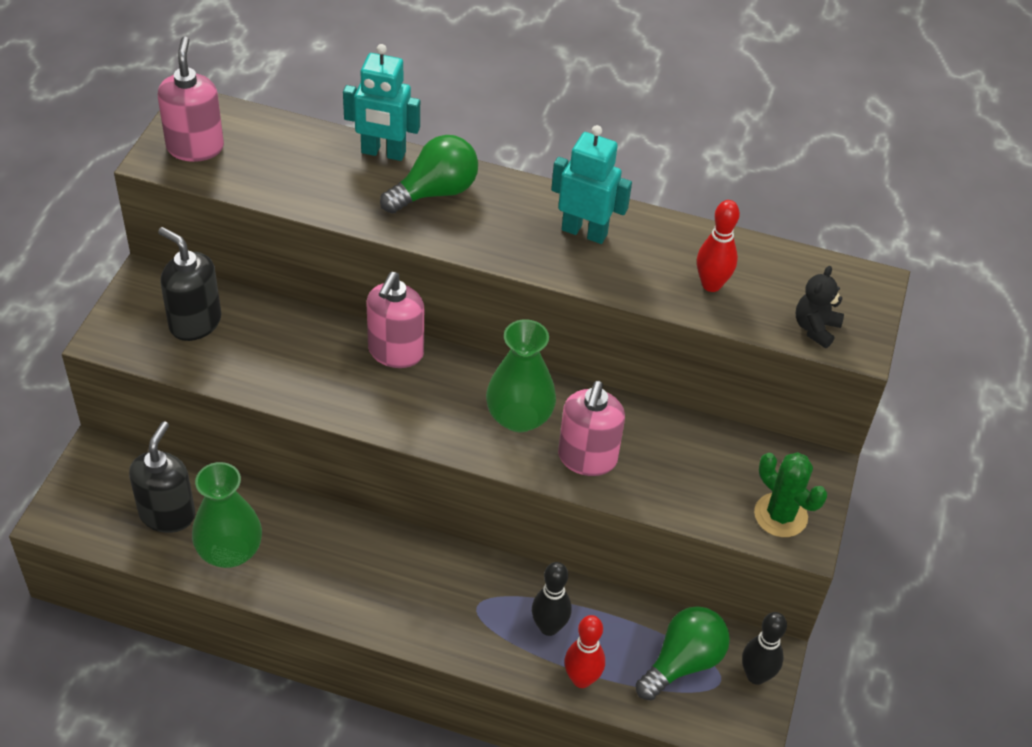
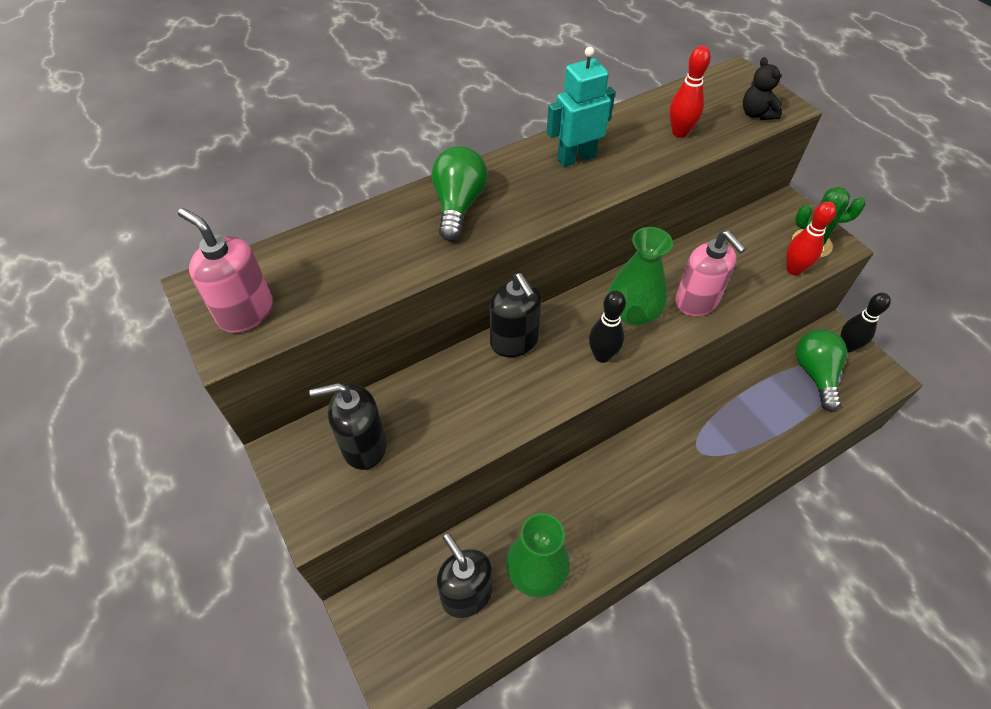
camera: 45 degrees left, 5 degrees up
turquoise robot [343,44,420,161] -> none
pink soap dispenser [367,272,424,368] -> black soap dispenser [490,273,542,357]
black bowling pin [532,562,571,636] -> black bowling pin moved to [589,291,626,363]
red bowling pin [564,615,605,688] -> red bowling pin moved to [786,201,836,275]

